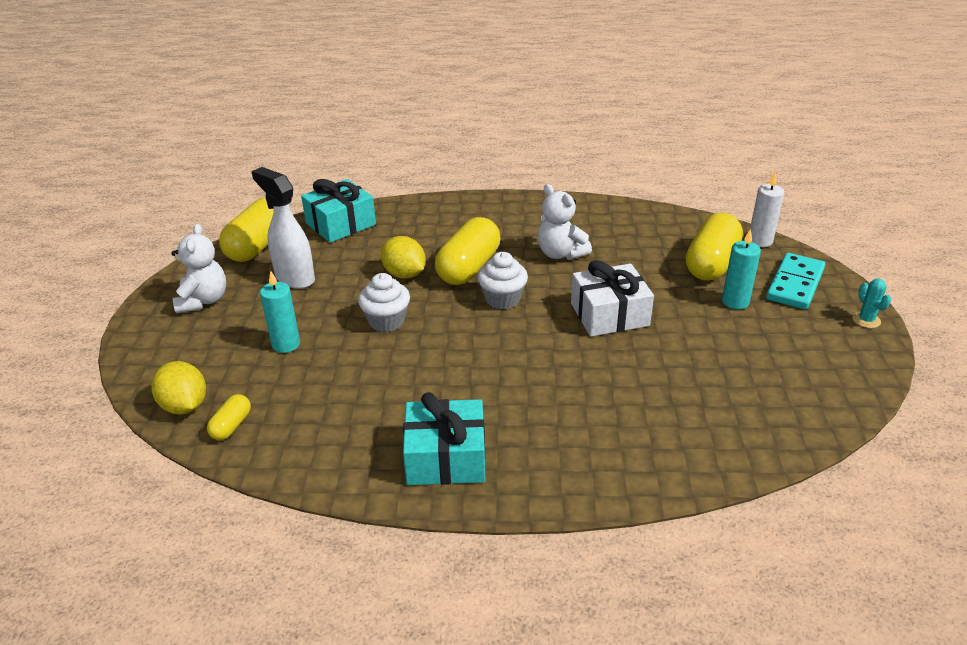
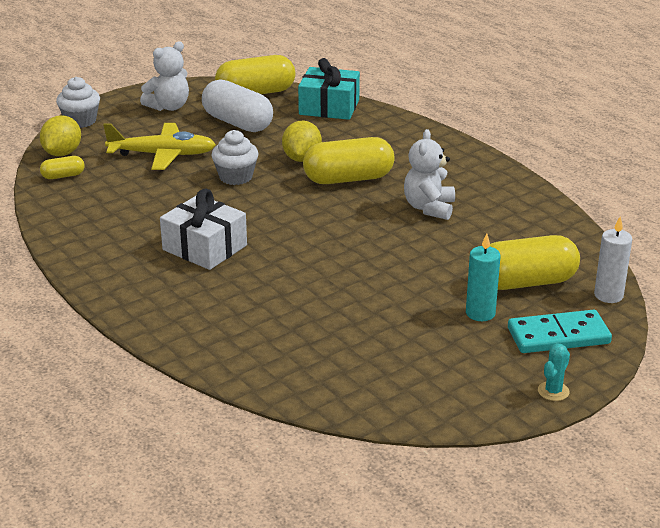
camera: 50 degrees right, 5 degrees down
white spray bottle [251,167,315,289] -> white capsule [202,79,273,132]
turquoise candle [260,271,300,353] -> yellow plane [103,123,216,170]
turquoise gift [403,392,485,485] -> none
white cupcake [478,252,528,309] -> white cupcake moved to [56,77,100,128]
white gift [571,260,654,337] -> white gift moved to [160,189,247,270]

